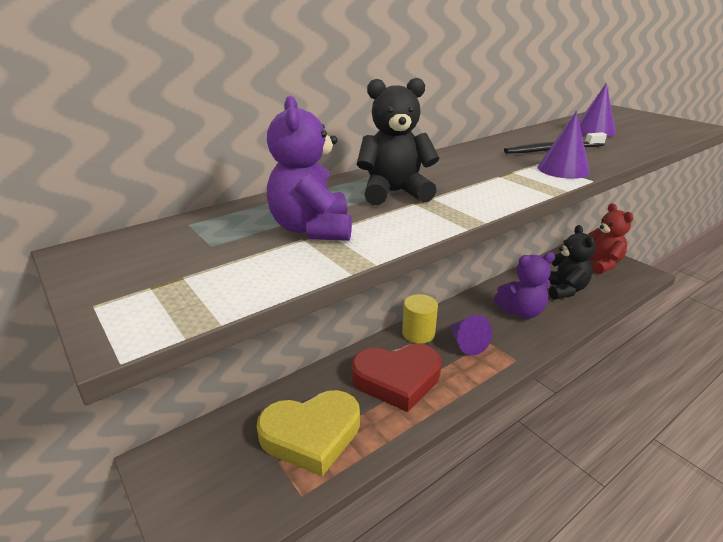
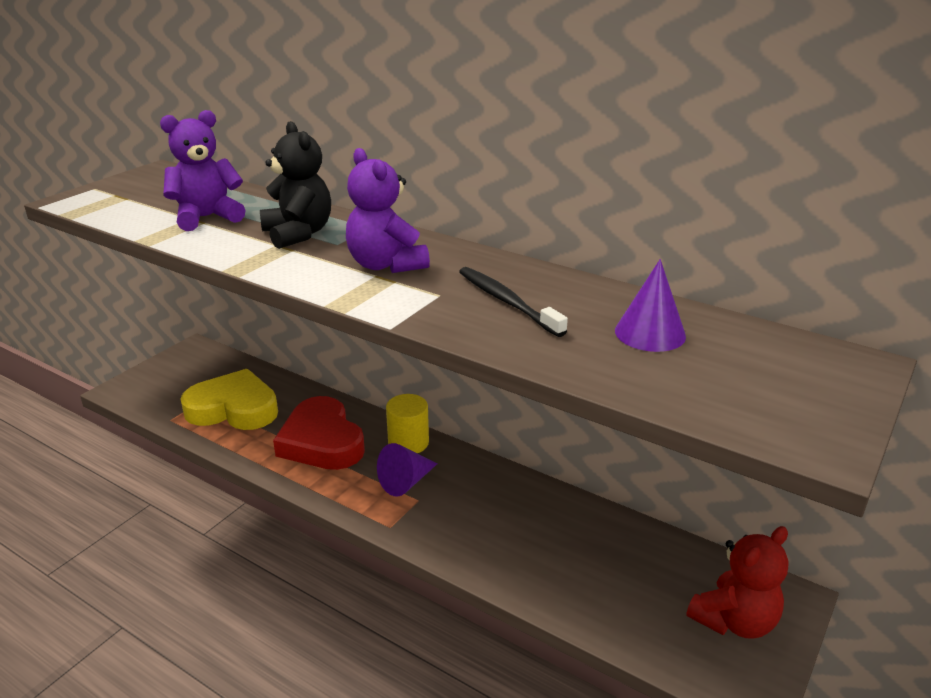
camera: 70 degrees right, 0 degrees up
yellow heart [257,390,360,476] -> yellow heart turned 135 degrees clockwise [180,369,278,430]
purple teddy bear [494,252,555,319] -> purple teddy bear moved to [346,148,430,273]
purple cone [537,111,590,179] -> none
black teddy bear [548,225,596,300] -> none

